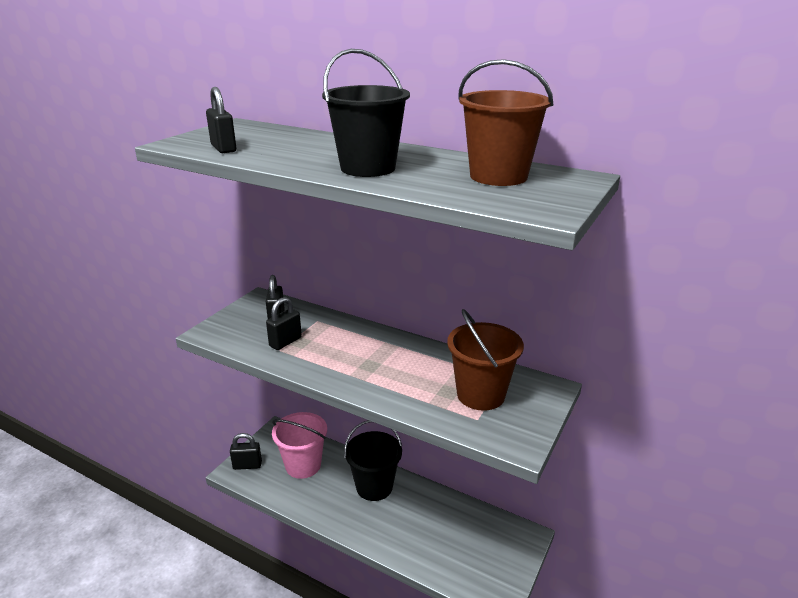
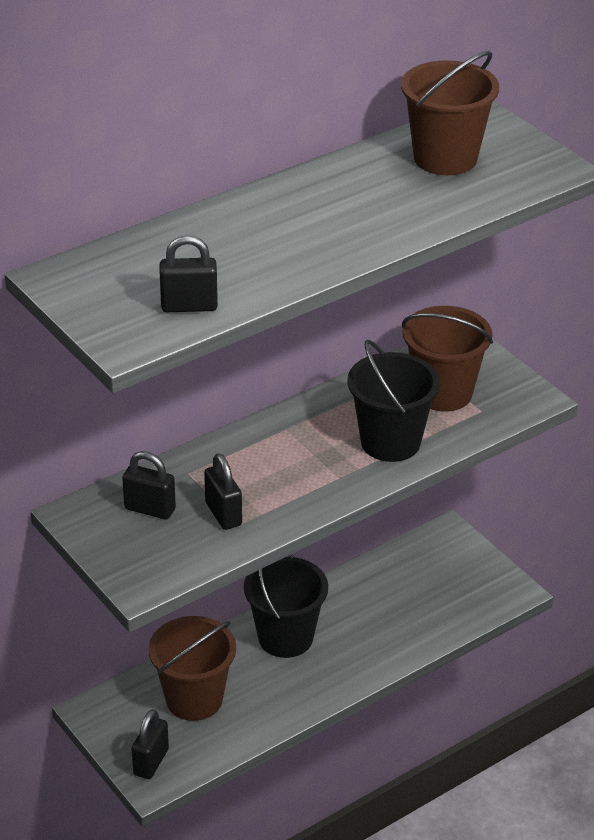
camera: 65 degrees left, 10 degrees up
pink bucket [272,412,327,479] -> brown bucket [149,616,236,721]
black bucket [322,49,410,177] -> black bucket moved to [347,340,440,462]

